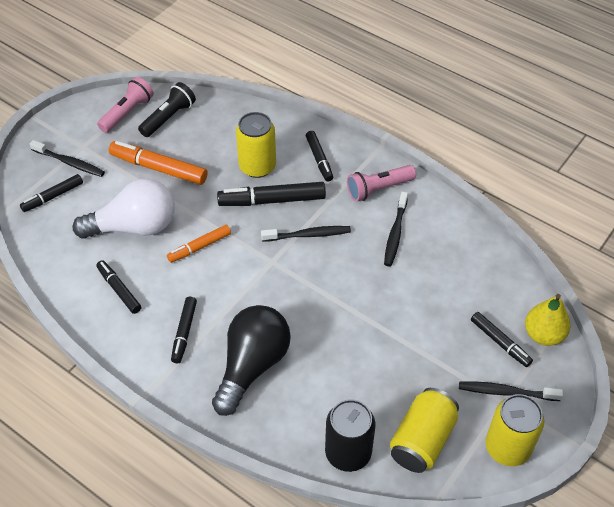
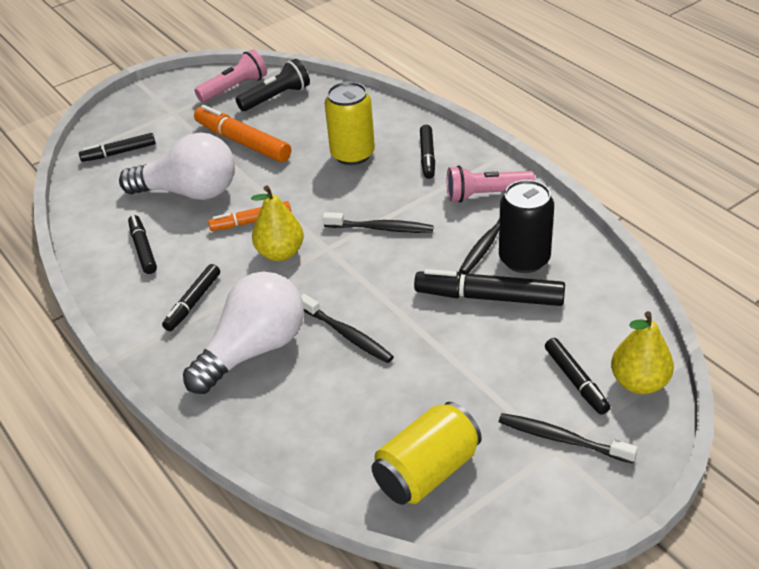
camera: 20 degrees right, 10 degrees down
black toothbrush [30,140,105,177] -> black toothbrush moved to [301,294,394,363]
black light bulb [212,305,291,416] -> white light bulb [183,272,304,394]
black marker [217,182,326,206] -> black marker moved to [414,269,565,306]
black can [325,399,375,472] -> black can moved to [499,180,554,273]
yellow can [485,394,544,466] -> none
none -> yellow pear [251,185,304,261]

